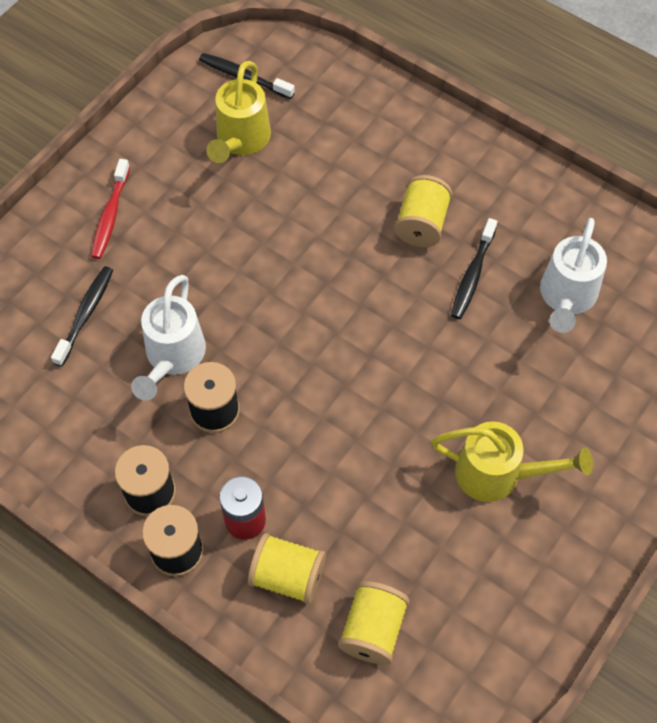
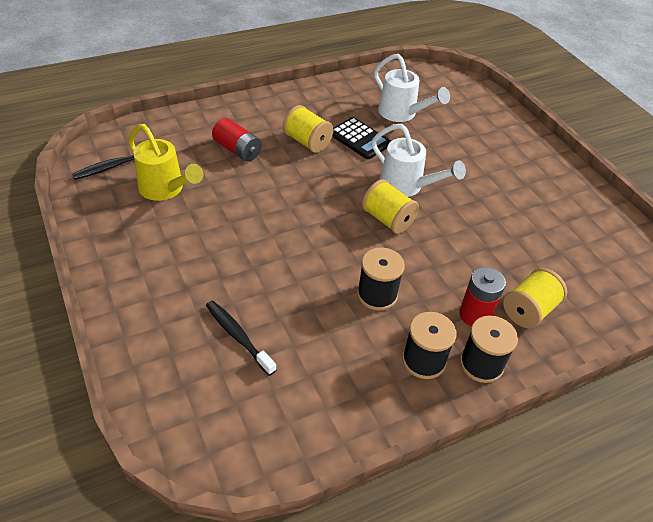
camera: 65 degrees left, 15 degrees down
red toothbrush [91,159,130,259] -> none
white watering can [131,275,206,401] -> white watering can moved to [372,124,466,197]
yellow spool [338,581,410,665] -> yellow spool moved to [362,179,419,234]
yellow watering can [431,421,593,502] -> none
black toothbrush [451,218,497,319] -> black calculator [332,117,391,159]
none -> red battery [212,118,262,162]

